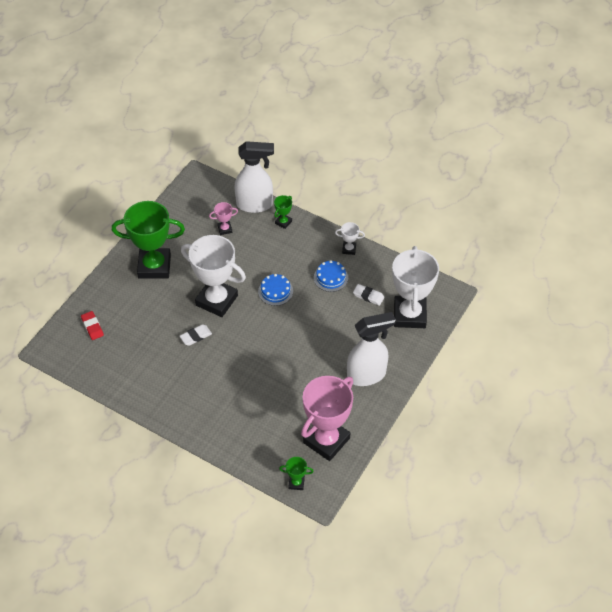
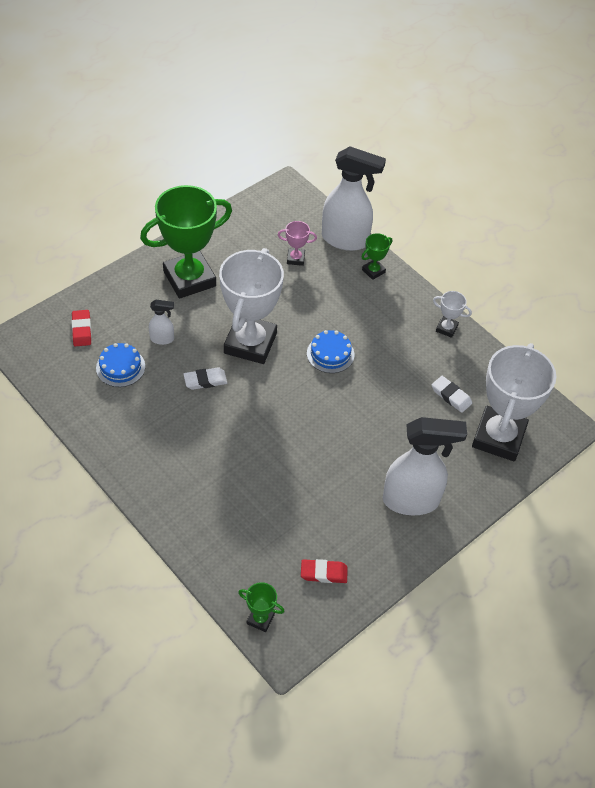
camera: 15 degrees right, 0 degrees up
green trophy [112,201,185,279] -> green trophy turned 45 degrees counterclockwise [140,185,232,299]
white trophy [181,235,246,317] -> white trophy turned 60 degrees clockwise [219,248,284,364]
pink trophy [301,376,353,461] -> red eraser [301,559,348,583]
blue cake [314,260,348,292] -> blue cake moved to [96,343,145,387]
none -> white spray bottle [149,300,174,345]

